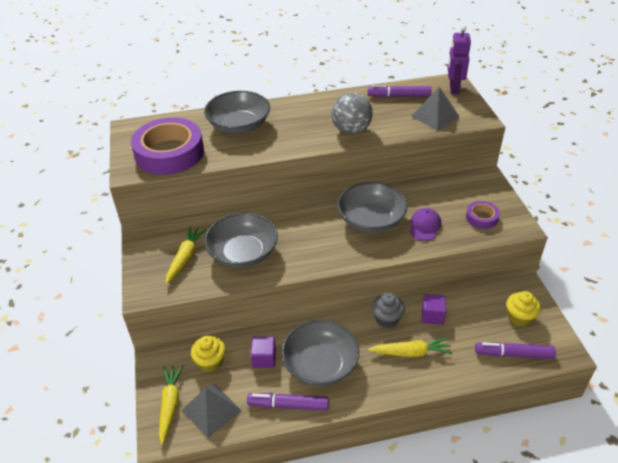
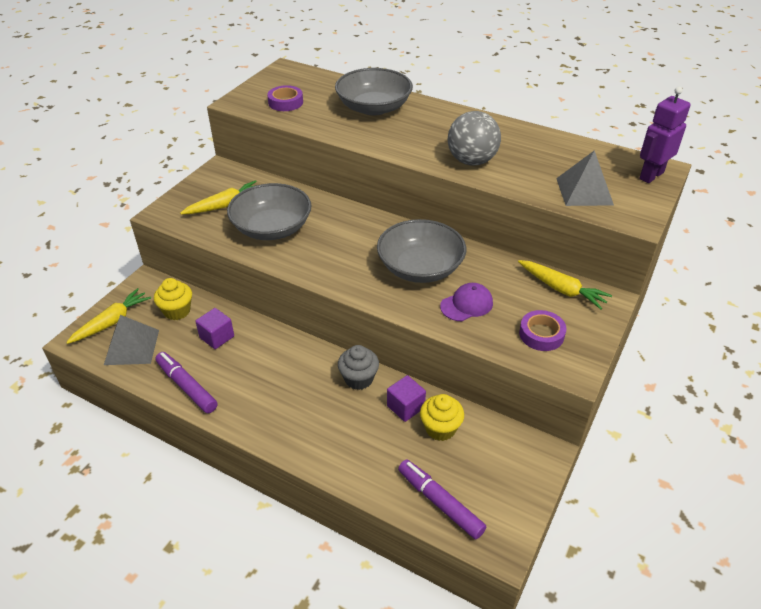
camera: 40 degrees right, 0 degrees up
purple tape [131,118,204,175] -> purple tape [267,85,303,111], size x0.46
grey bowl [282,320,359,386] -> none
purple marker [368,85,431,97] -> none
yellow carrot [368,338,452,357] -> yellow carrot moved to [518,260,612,309]
yellow cupcake [506,291,541,327] -> yellow cupcake moved to [420,394,464,441]

